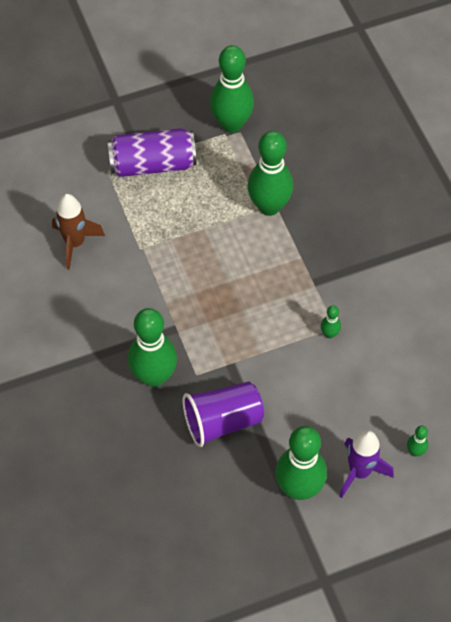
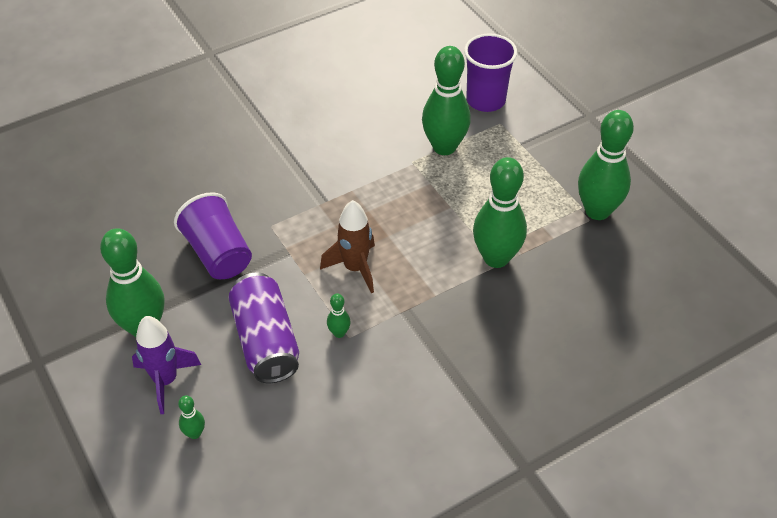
camera: 80 degrees right, 10 degrees down
brown rocket [52,194,105,270] -> brown rocket moved to [320,200,375,293]
purple can [108,128,197,177] -> purple can moved to [228,273,299,383]
green bowling pin [128,308,177,387] -> green bowling pin moved to [422,46,471,155]
none -> purple cup [464,34,517,112]

